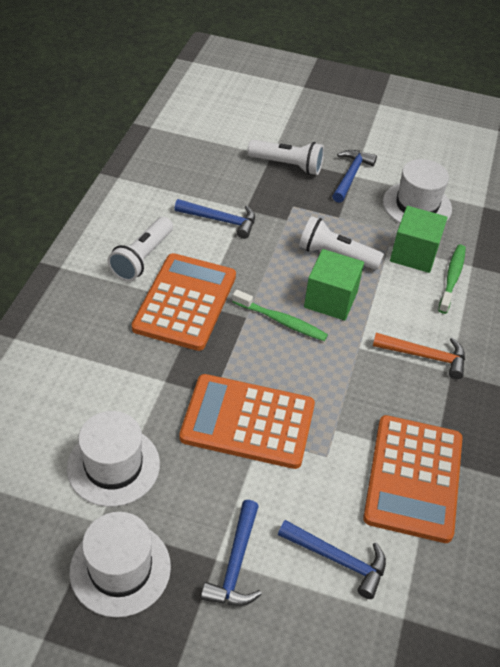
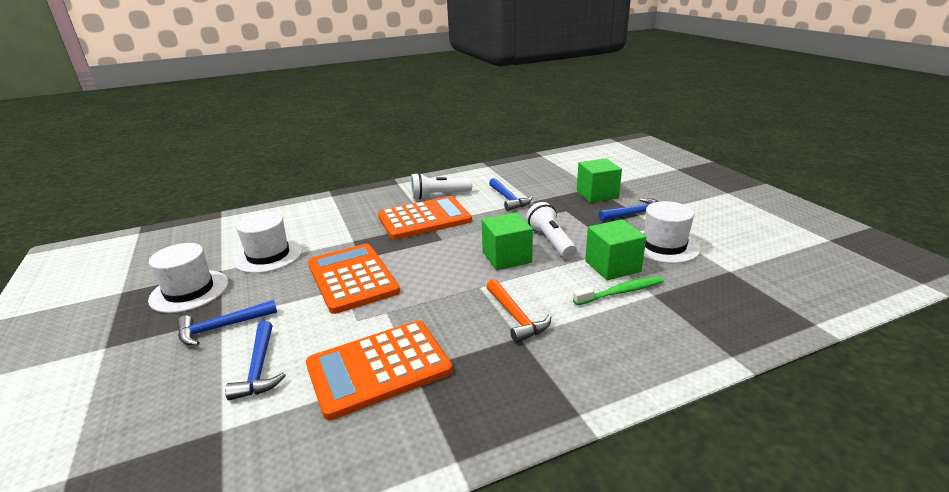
camera: 55 degrees right, 20 degrees down
green toothbrush [232,290,328,341] -> none
white flashlight [247,140,324,175] -> green cube [577,158,622,203]

